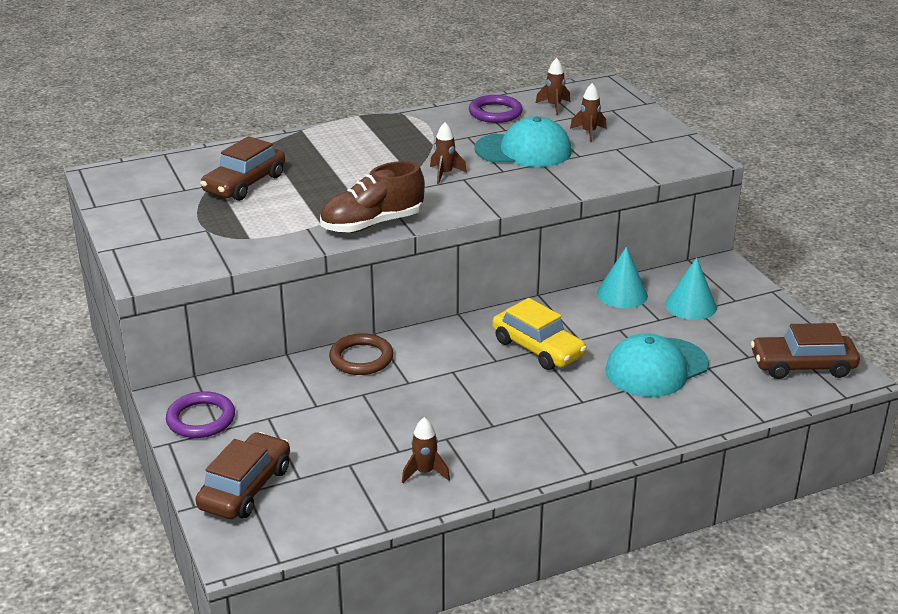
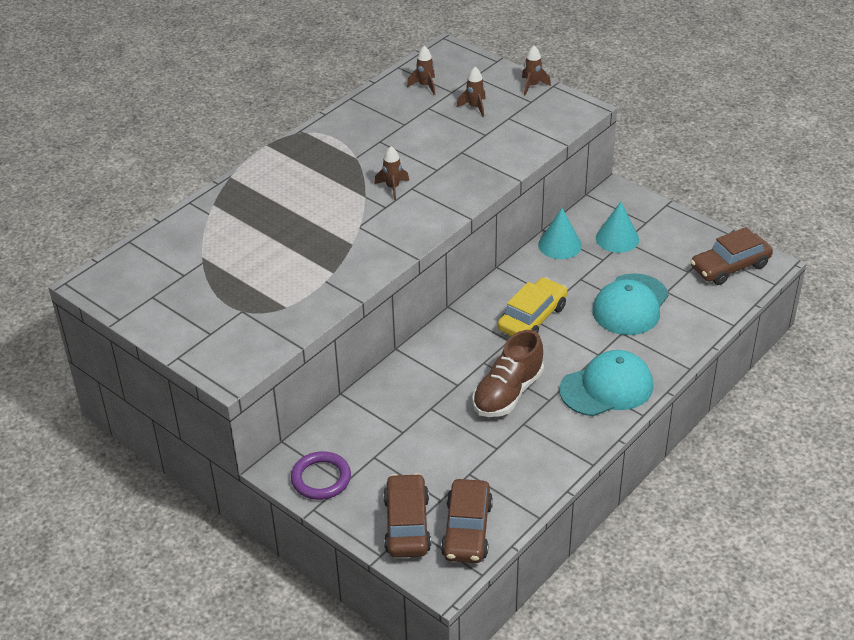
camera: 25 degrees left, 10 degrees up
brown car [200,136,285,201] -> brown car moved to [441,479,493,563]
brown shoe [320,161,425,233] -> brown shoe moved to [472,330,544,417]
brown ring [329,333,394,375] -> none
brown rocket [402,417,450,483] -> brown rocket moved to [522,46,551,95]
purple ring [469,95,523,123] -> none
turquoise cap [474,116,572,167] -> turquoise cap moved to [559,350,653,416]
yellow car [492,298,587,370] -> yellow car turned 75 degrees counterclockwise [498,277,568,336]

